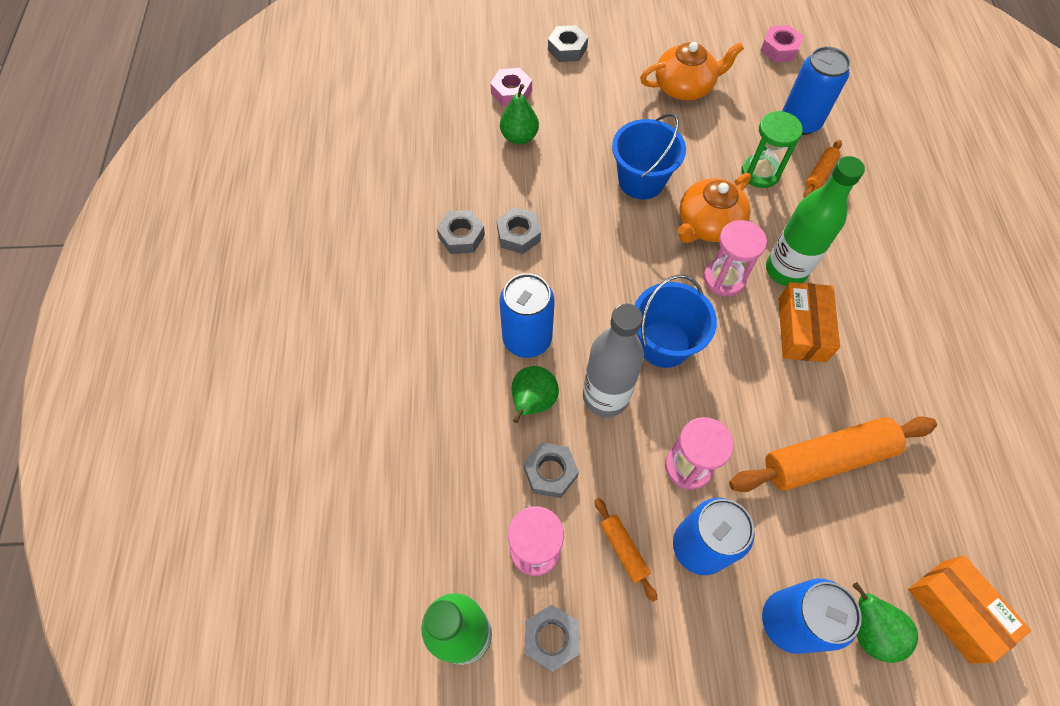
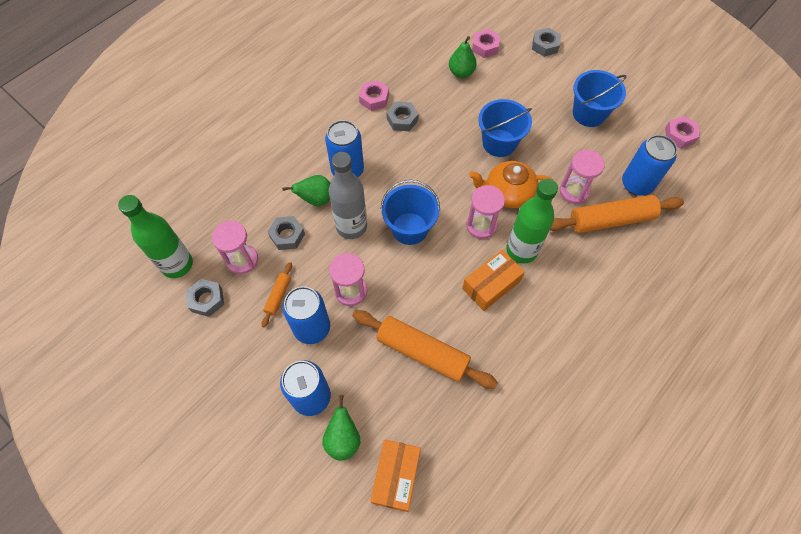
camera: 45 degrees right, 0 degrees up
grey nut [437,210,485,254] -> pink nut [359,80,389,111]
orange teapot [640,42,744,100] -> blue bucket [573,70,627,127]
green hourglass [741,111,803,188] -> pink hourglass [559,150,604,204]
orange rolling pin [803,140,842,198] -> orange rolling pin [550,195,684,233], size x2.09

